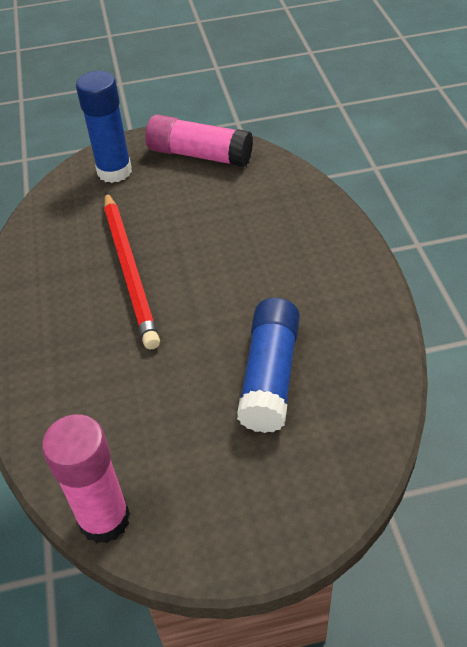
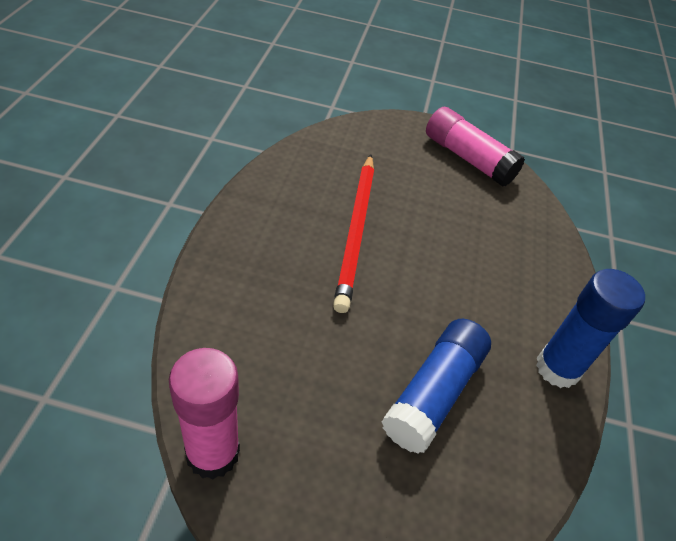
camera: 15 degrees right, 0 degrees up
blue glue stick [76,71,132,183] -> blue glue stick moved to [536,269,645,388]

